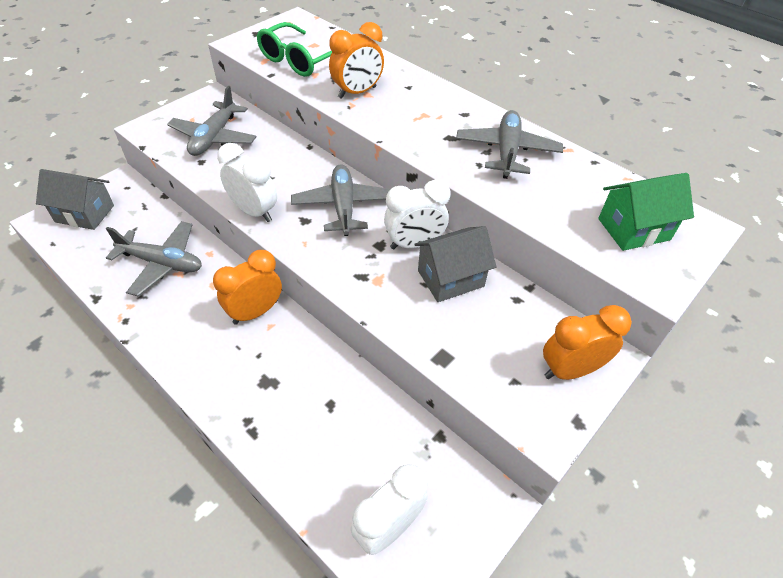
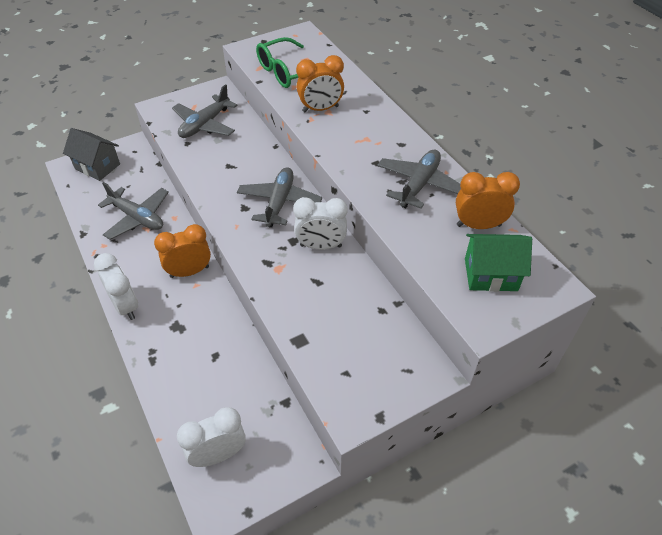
camera: 20 degrees right, 0 degrees up
white clock [217,143,277,222] -> white clock moved to [94,253,138,320]
grey house [414,226,497,302] -> none
orange clock [543,305,632,380] -> orange clock moved to [456,172,520,229]

